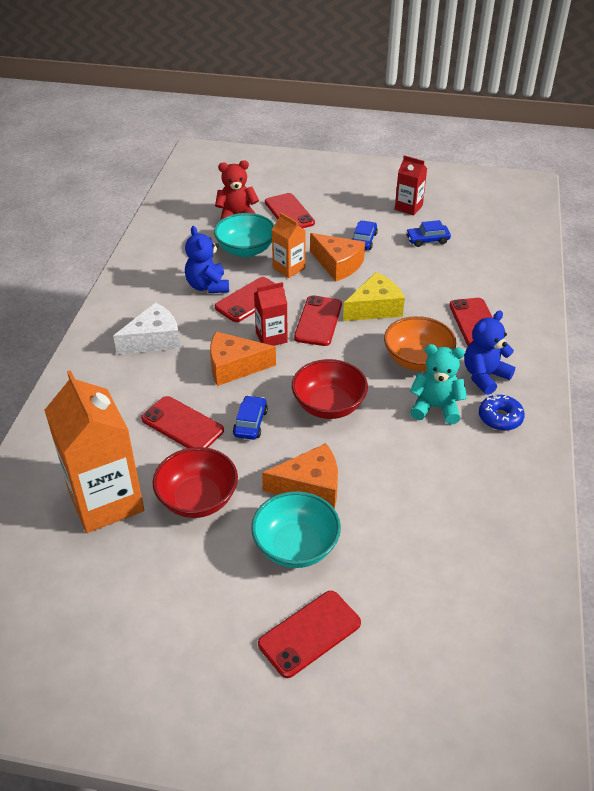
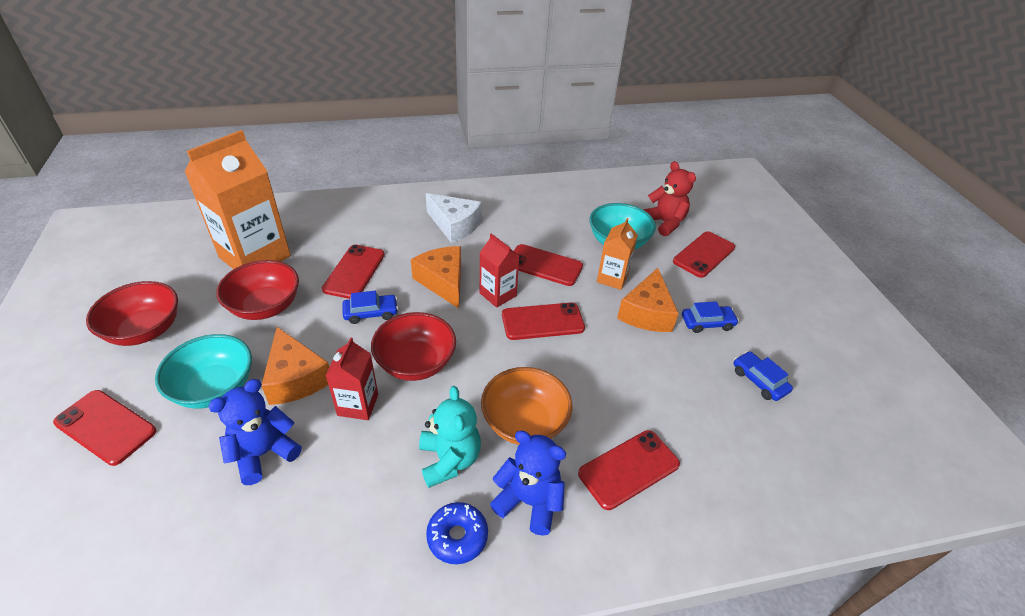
camera: 65 degrees right, 0 degrees up
blue teddy bear [185,226,229,293] -> blue teddy bear moved to [208,379,302,485]
yellow cheese [343,272,405,321] -> none
red carton [395,155,427,215] -> red carton moved to [325,337,378,420]
none -> red bowl [86,281,178,346]

